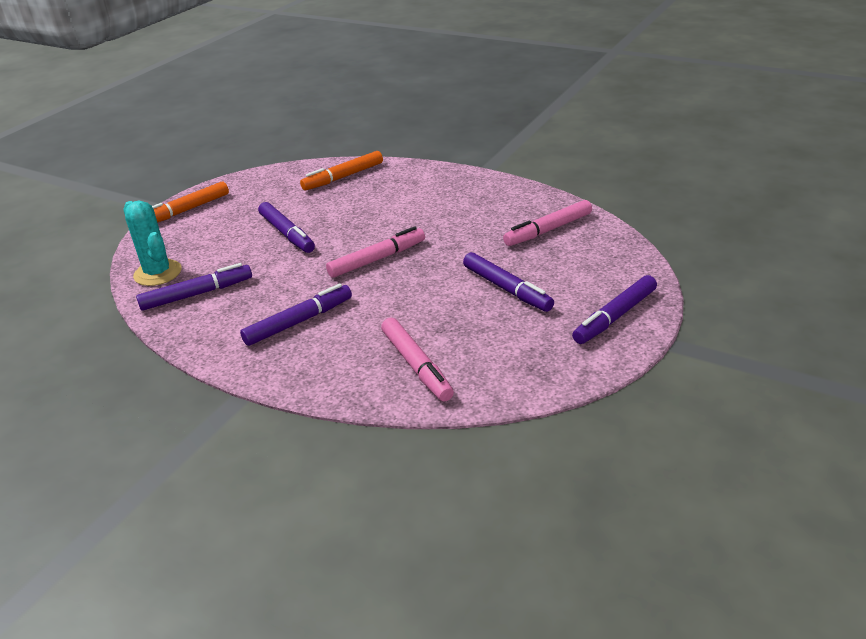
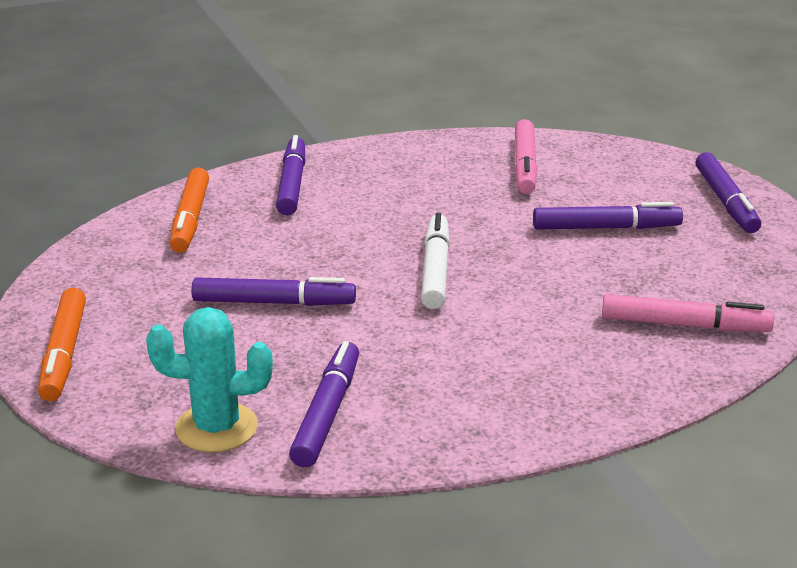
camera: 55 degrees left, 5 degrees down
purple marker [240,284,352,346] -> purple marker moved to [276,135,305,215]
pink marker [326,226,425,278] -> white marker [421,212,450,309]

